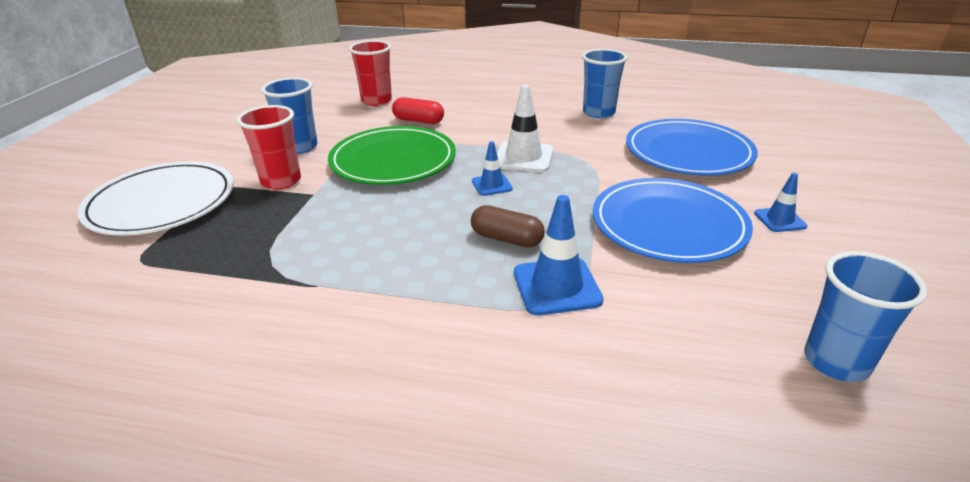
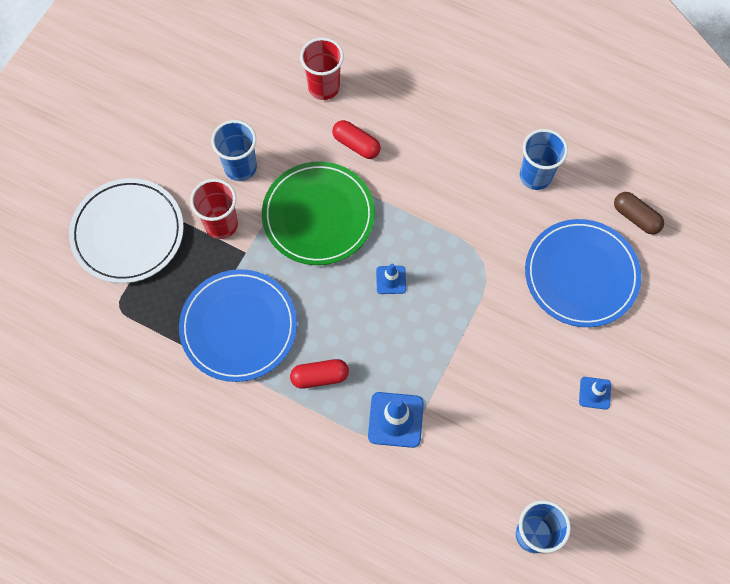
camera: 15 degrees right, 35 degrees up
brown capsule [471,205,545,248] -> brown capsule moved to [614,192,664,234]
white traffic cone [497,85,553,172] -> none
blue plate [593,178,753,263] -> blue plate moved to [179,269,297,382]
none -> red capsule [290,359,349,389]

